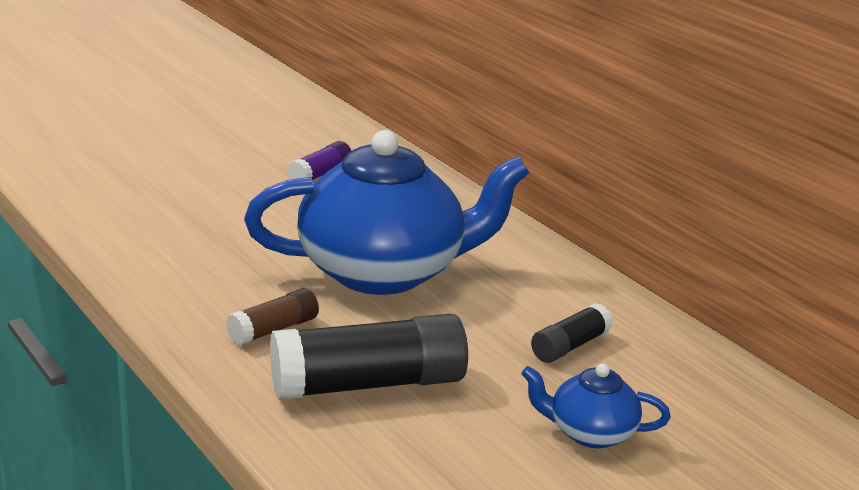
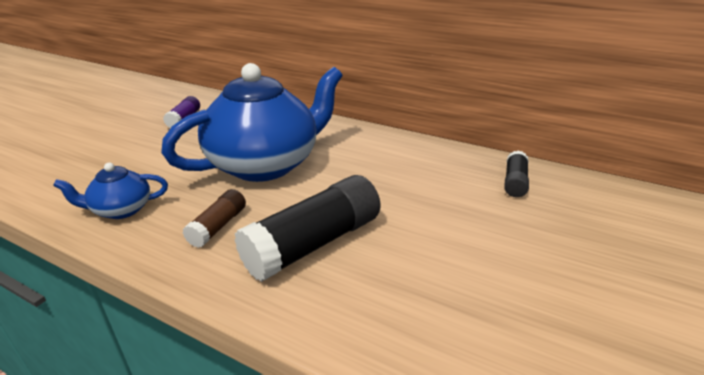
camera: 25 degrees left, 5 degrees up
blue teapot [521,363,671,448] -> blue teapot moved to [53,163,168,219]
black glue stick [531,303,613,363] -> black glue stick moved to [504,150,529,197]

